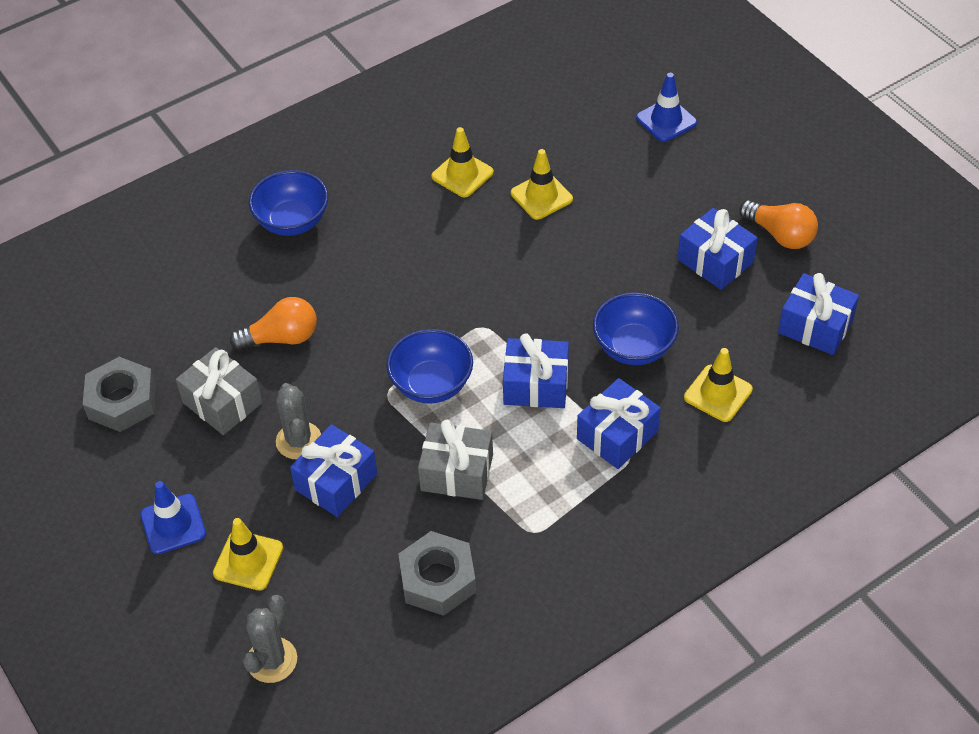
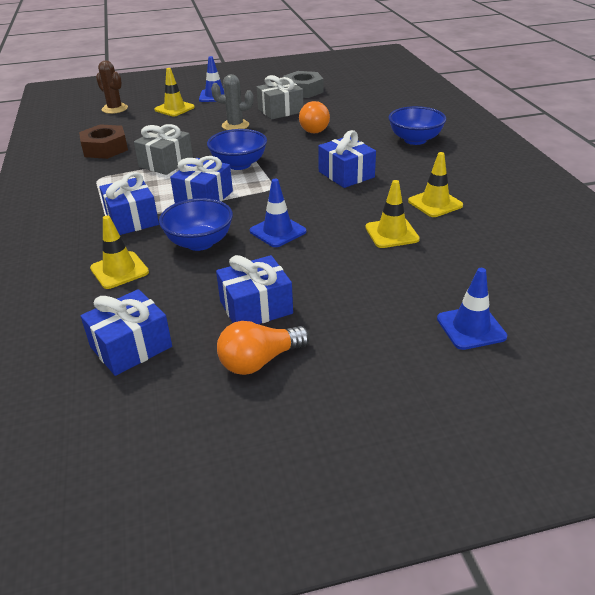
camera: 110 degrees right, 15 degrees down
grey cactus [242,595,297,683] -> brown cactus [96,60,128,114]
blue gift [290,424,377,517] -> blue gift moved to [318,130,376,188]
grey nut [398,531,476,616] -> brown nut [79,124,128,159]
none -> blue traffic cone [250,179,306,247]

